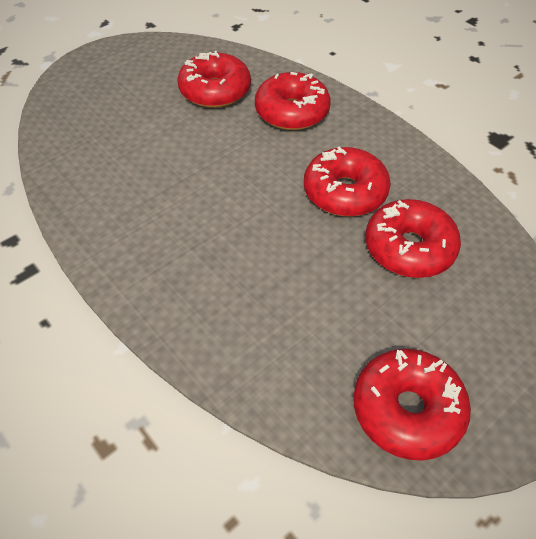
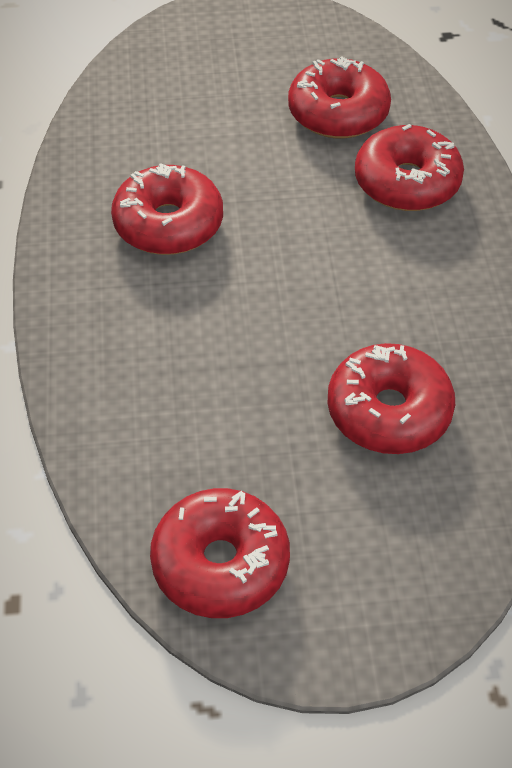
camera: 35 degrees right, 0 degrees up
red donut [304,147,391,217] -> red donut moved to [111,163,223,255]

